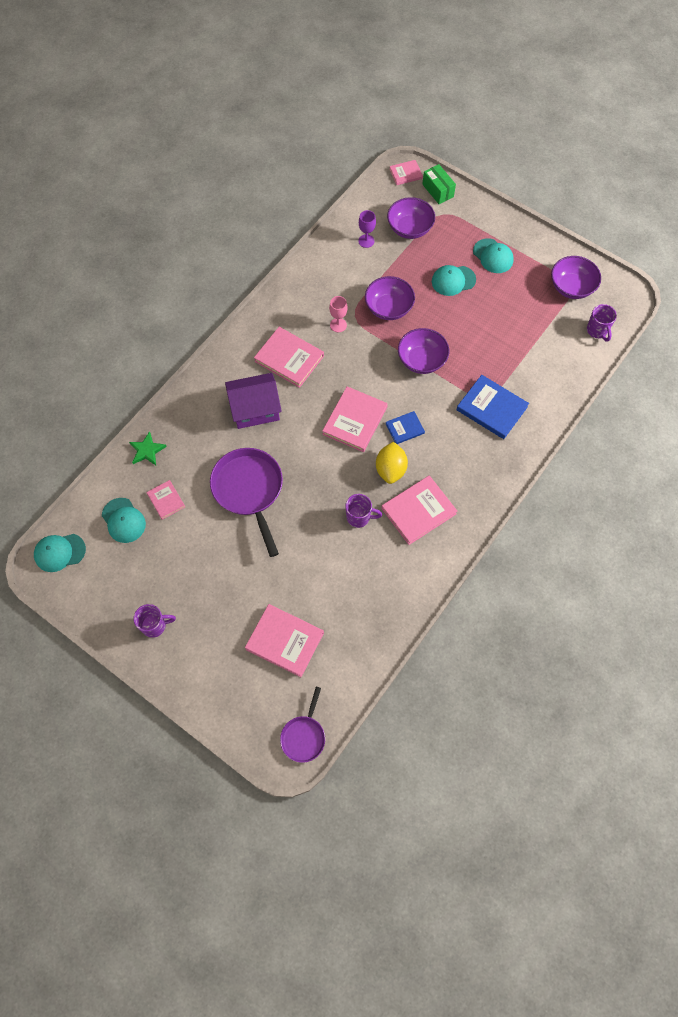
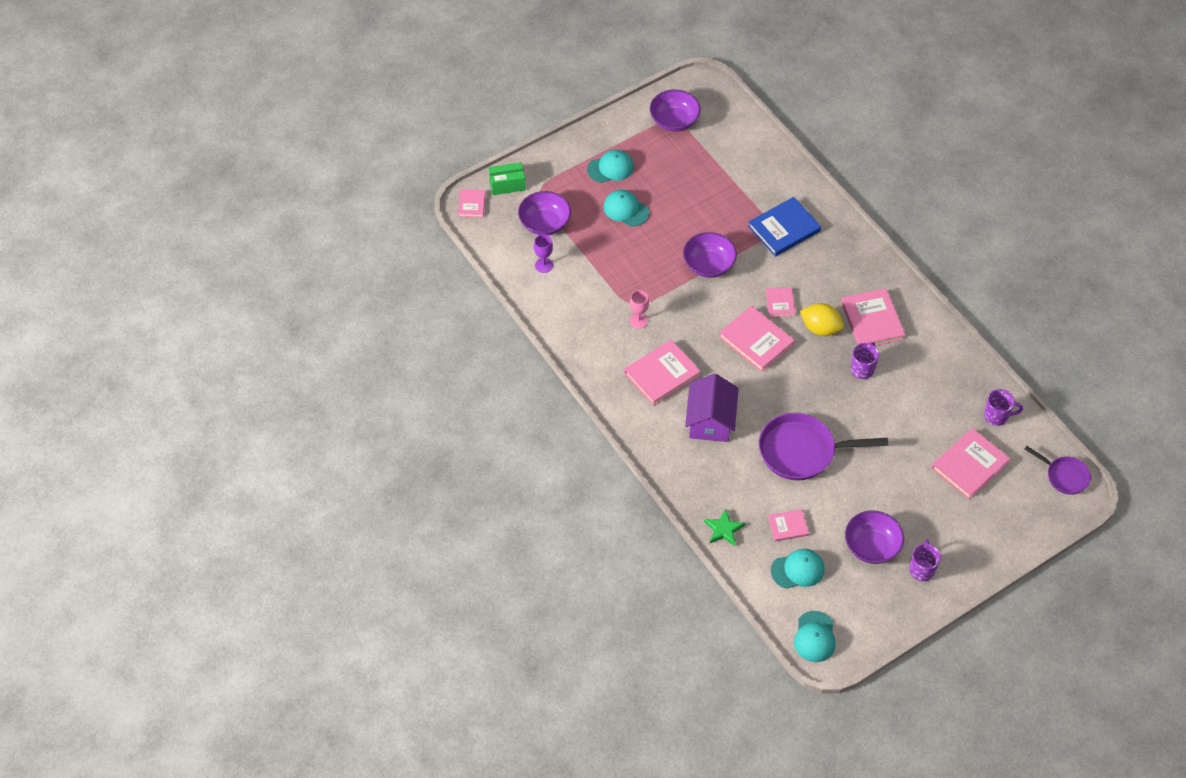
camera: 70 degrees left, 10 degrees down
purple bowl [365,276,415,320] -> purple bowl moved to [845,510,904,564]
blue book [386,411,425,444] -> pink book [766,287,796,317]
turquoise cap [432,265,476,296] -> turquoise cap turned 120 degrees clockwise [604,190,649,226]
purple mug [587,304,617,342] -> purple mug moved to [984,389,1023,426]

